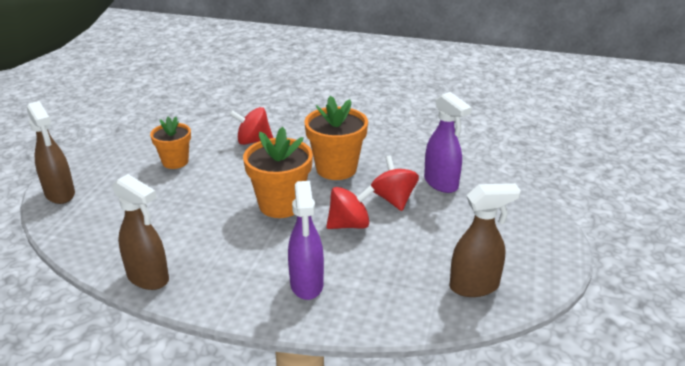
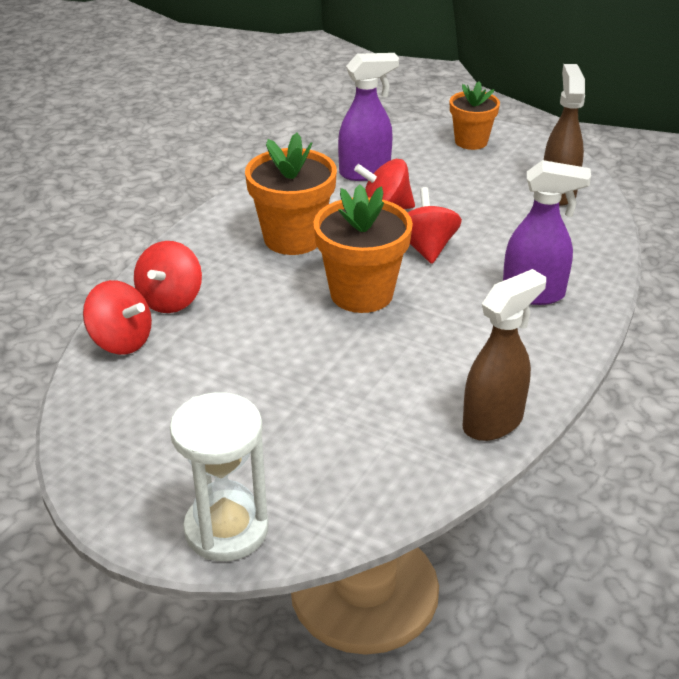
camera: 75 degrees left, 5 degrees up
brown spray bottle [27,101,75,204] -> white hourglass [170,392,269,561]
orange flower pot [150,117,191,169] -> orange flower pot moved to [450,81,500,150]
none -> red spinning top [83,280,152,355]

